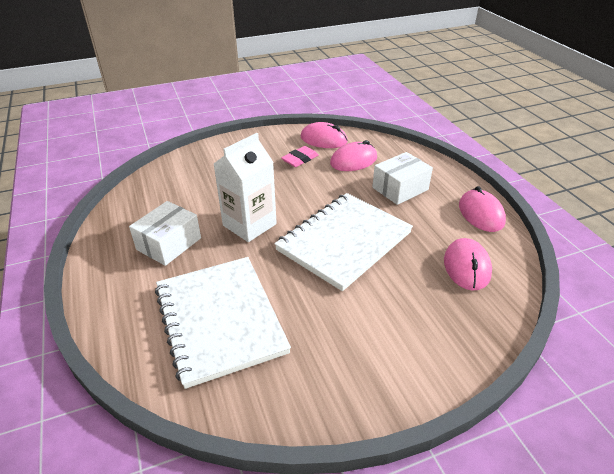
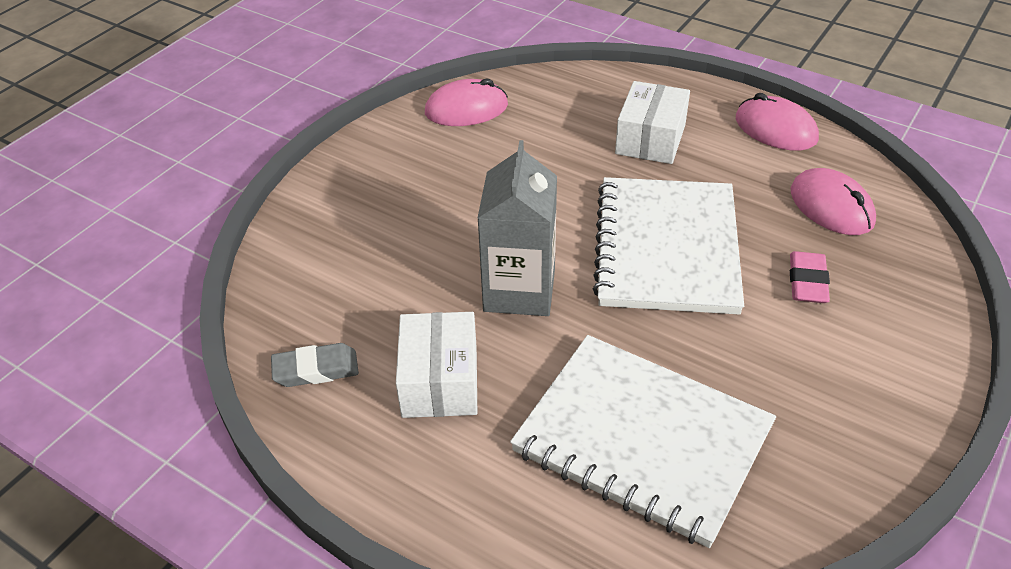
camera: 35 degrees left, 5 degrees up
white carton [214,133,277,242] -> grey carton [478,140,557,316]
pink eraser [281,146,319,167] -> pink eraser moved to [790,251,830,303]
pink mouse [330,140,377,171] -> none
none -> grey eraser [271,343,359,387]

